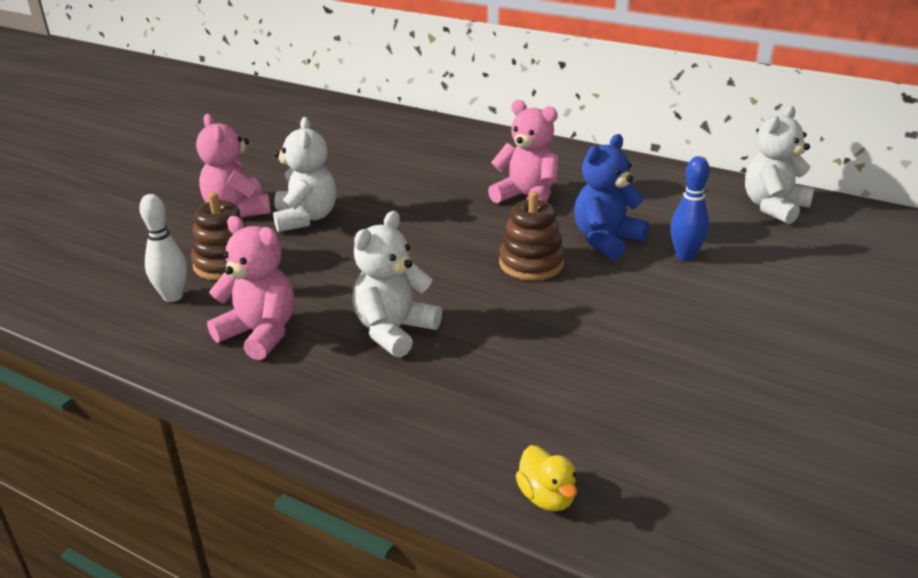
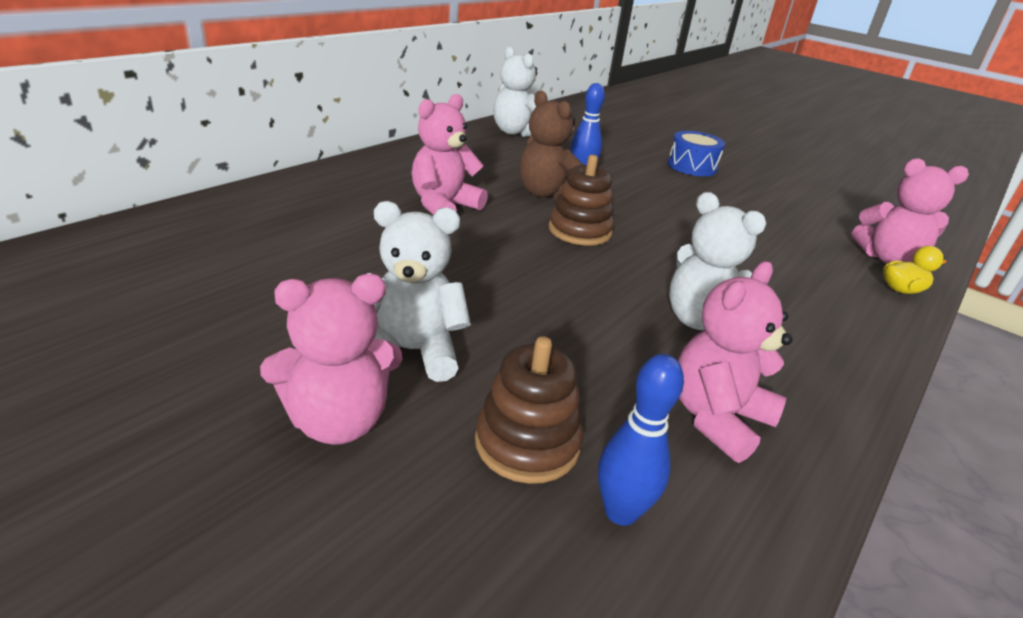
camera: 85 degrees left, 0 degrees up
white bowling pin [139,194,187,302] -> blue bowling pin [598,354,684,526]
blue teddy bear [574,134,649,260] -> brown teddy bear [519,91,583,201]
none -> blue drum [668,131,725,176]
none -> pink teddy bear [851,158,969,264]

